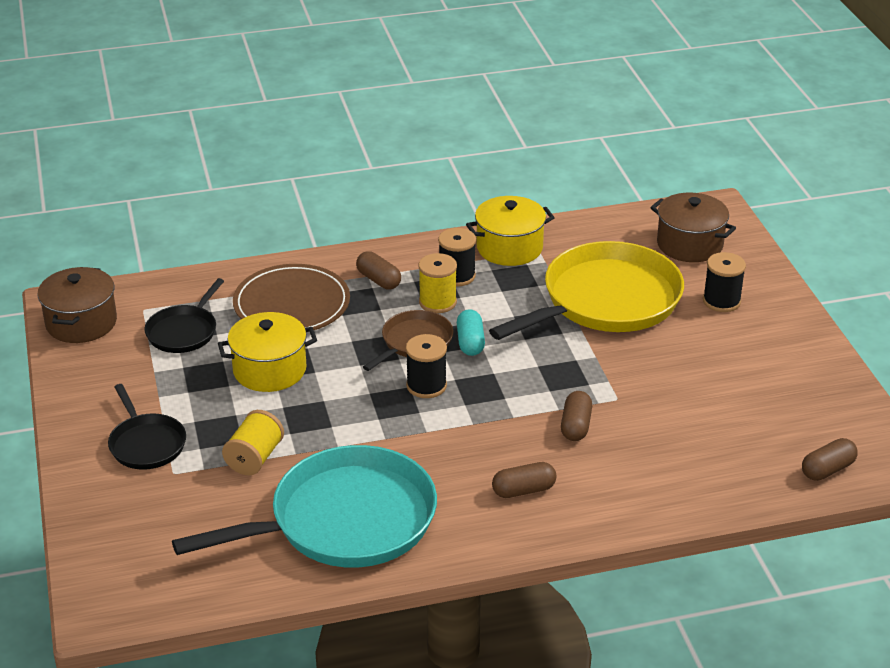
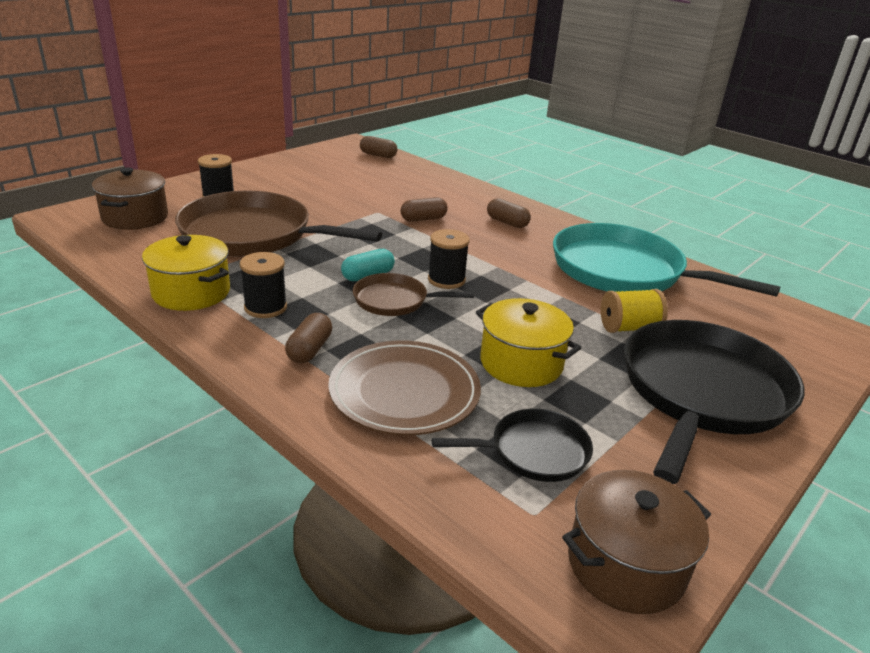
camera: 125 degrees left, 5 degrees down
black pan [108,384,186,470] -> black pan [624,320,804,484], size x2.00
yellow spool [418,253,457,313] -> none
yellow pan [489,241,684,340] -> brown pan [175,191,382,256]

